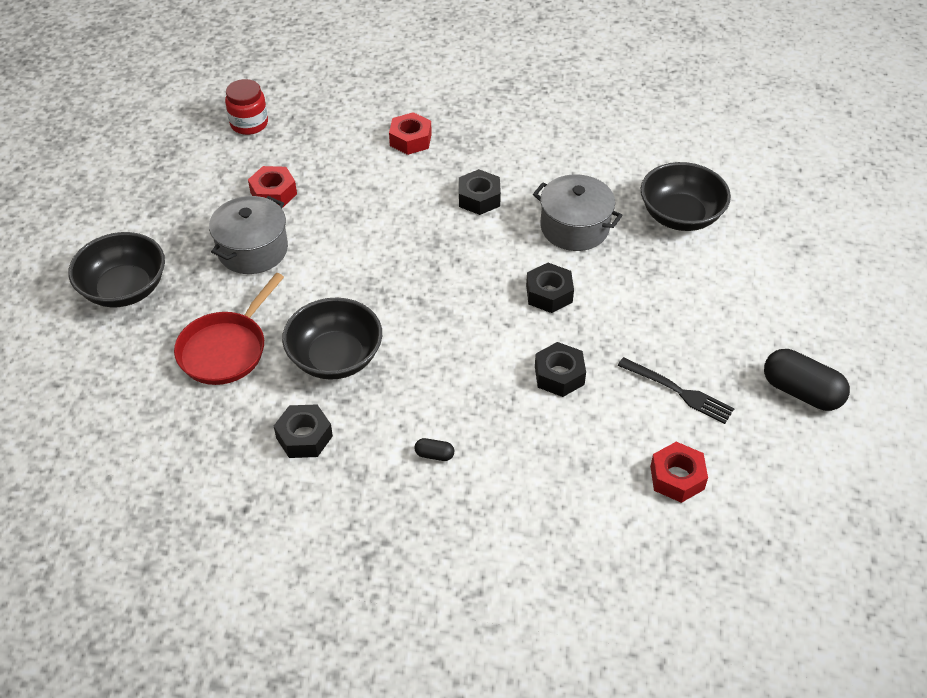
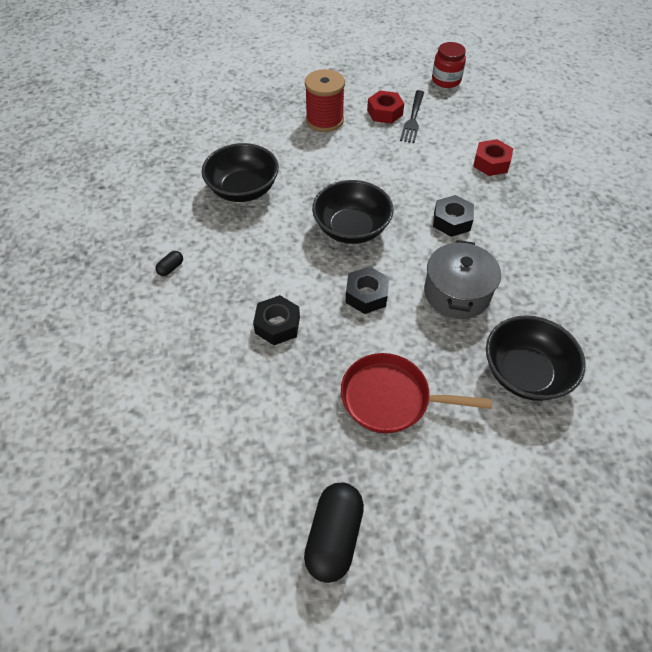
camera: 70 degrees right, 5 degrees up
black bowl [68,232,165,307] -> black bowl moved to [312,180,394,244]
red pan [174,273,284,385] -> red pan moved to [341,353,492,433]
grey pot [209,196,288,274] -> red spool [305,69,345,132]
black nut [274,404,333,458] -> none
black capsule [414,438,454,461] -> black capsule turned 45 degrees clockwise [155,251,183,276]
black fork [618,357,735,424] -> black fork moved to [400,90,424,143]
red nut [650,442,708,503] -> none

